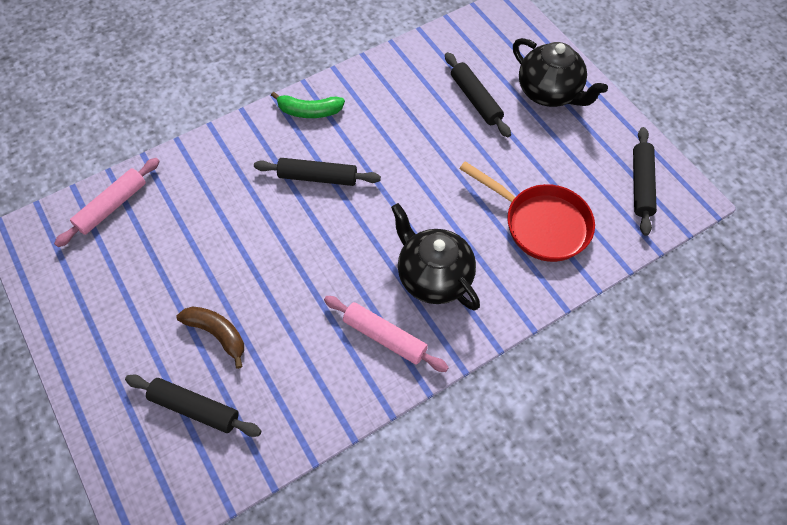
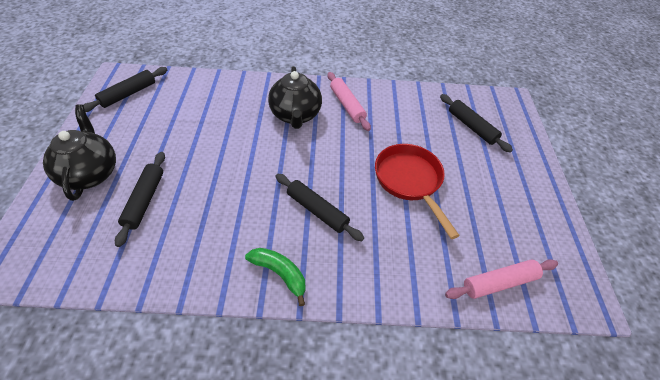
camera: 150 degrees left, 10 degrees down
brown banana [177,306,244,369] -> none
red pan [459,161,595,262] -> red pan moved to [375,144,460,239]

